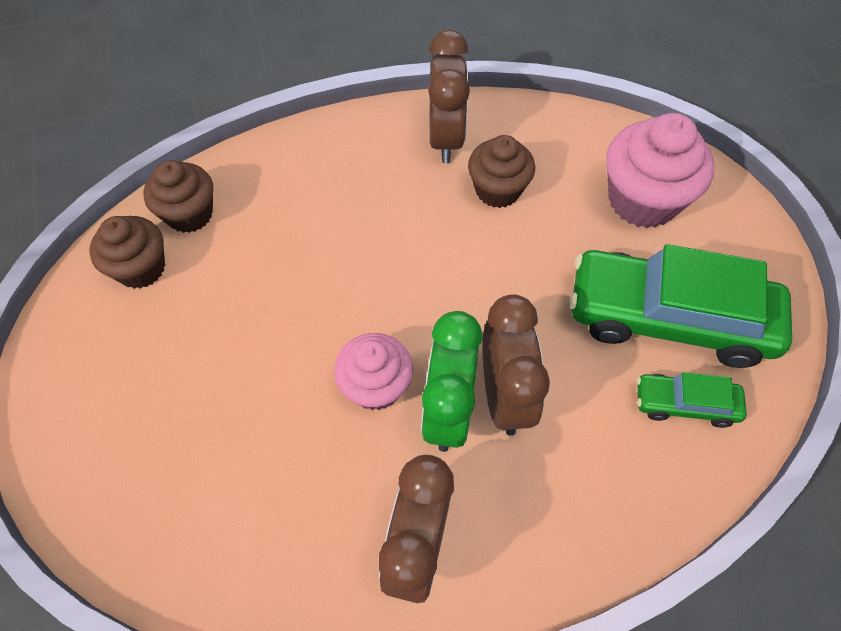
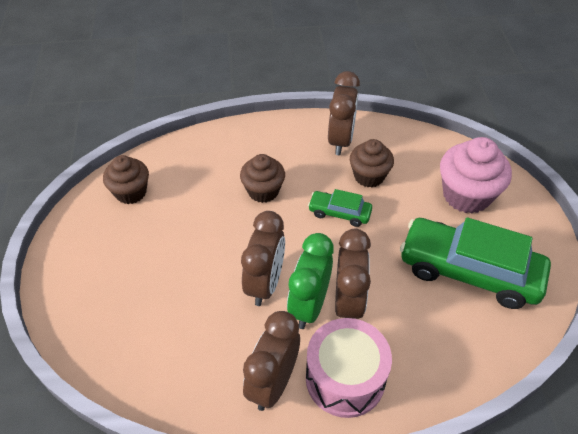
camera: 10 degrees right, 10 degrees down
brown cupcake [144,160,213,233] -> brown cupcake moved to [240,154,285,203]
pink cupcake [334,333,413,410] -> brown clock [241,211,285,306]
green car [637,372,747,428] -> green car moved to [308,189,372,227]
none -> pink drum [306,318,392,418]

